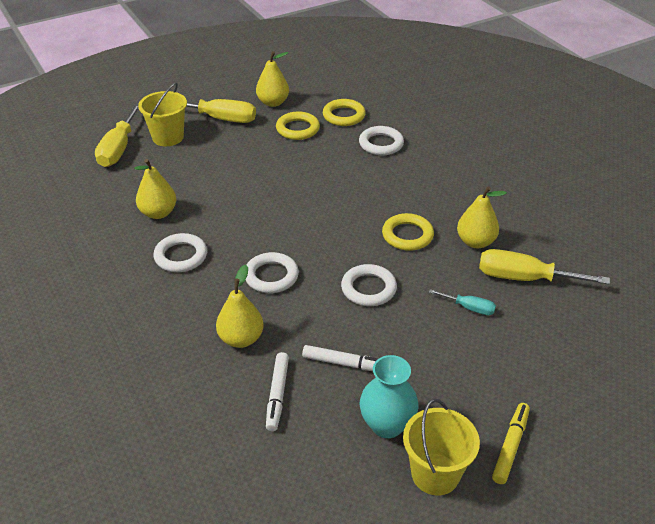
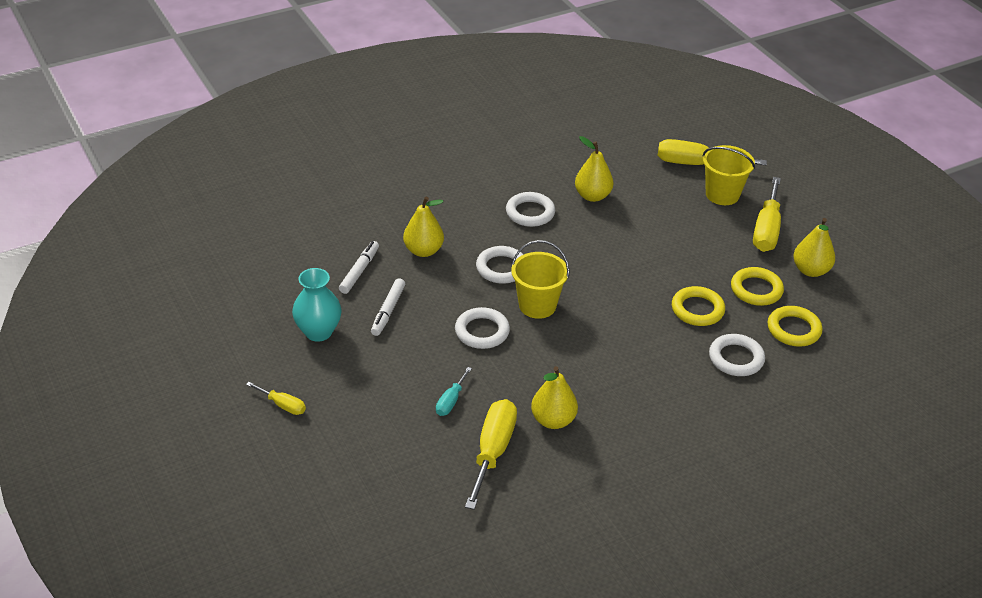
camera: 90 degrees right, 0 degrees up
white marker [266,352,289,431] -> white marker turned 105 degrees clockwise [339,241,379,294]
yellow ring [382,213,434,251] -> yellow ring moved to [672,286,725,326]
yellow bucket [403,399,480,496] -> yellow bucket moved to [511,240,569,319]
yellow marker [492,403,530,484] -> yellow screwdriver [246,382,306,415]

